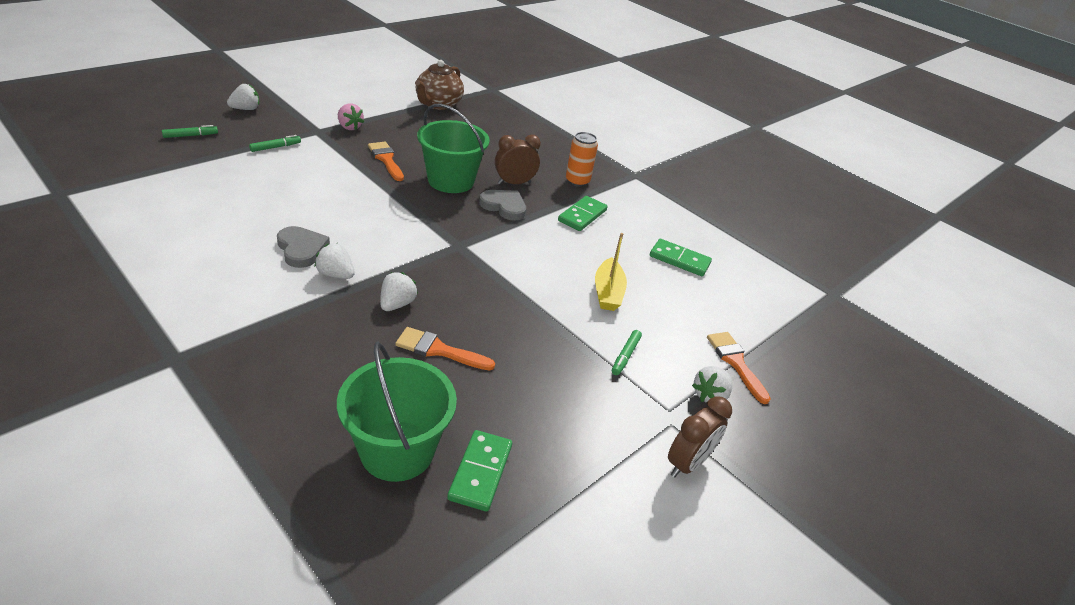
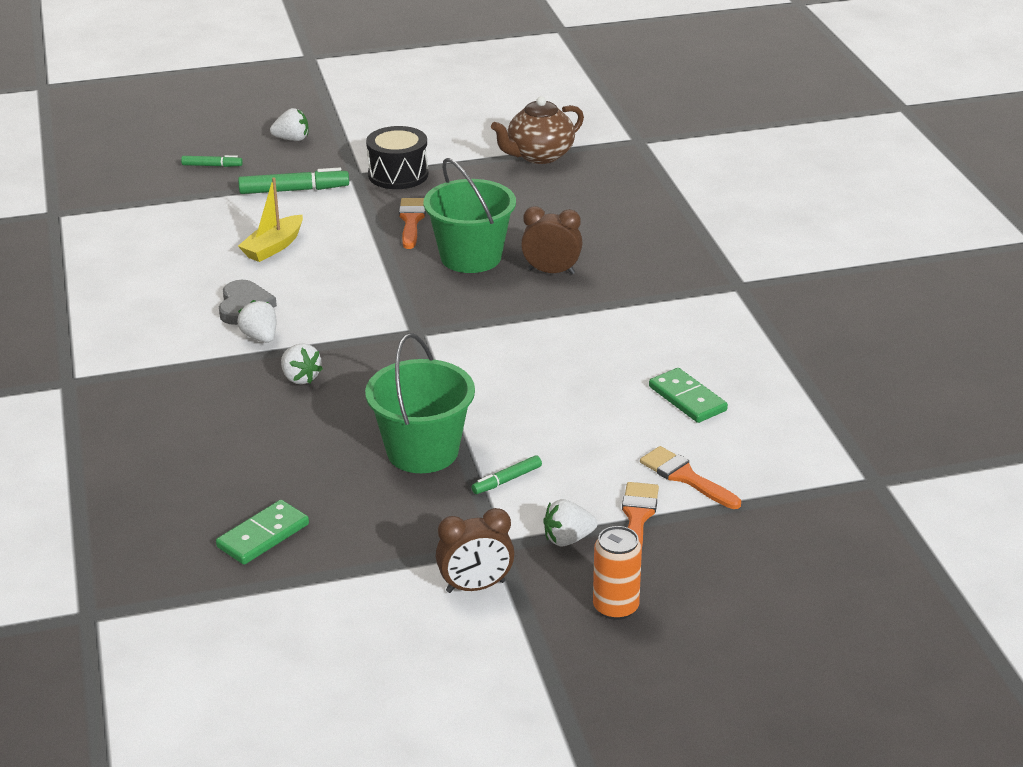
camera: 35 degrees right, 5 degrees down
green marker [249,135,301,152] -> green marker [238,167,349,194], size x1.76
green bucket [337,342,457,482] -> green bucket moved to [365,333,475,473]
pink strawberry [338,103,364,130] -> black drum [366,126,428,189]
white strawberry [380,272,418,311] -> white strawberry turned 90 degrees clockwise [281,343,323,384]
orange brush [395,327,495,370] -> orange brush moved to [640,446,741,509]
grey heart [479,190,526,221] -> none
green domino [558,196,608,231] -> none
orange can [566,132,598,187] -> orange can moved to [593,526,642,620]
yellow boat [595,233,627,311] -> yellow boat moved to [238,178,303,262]

